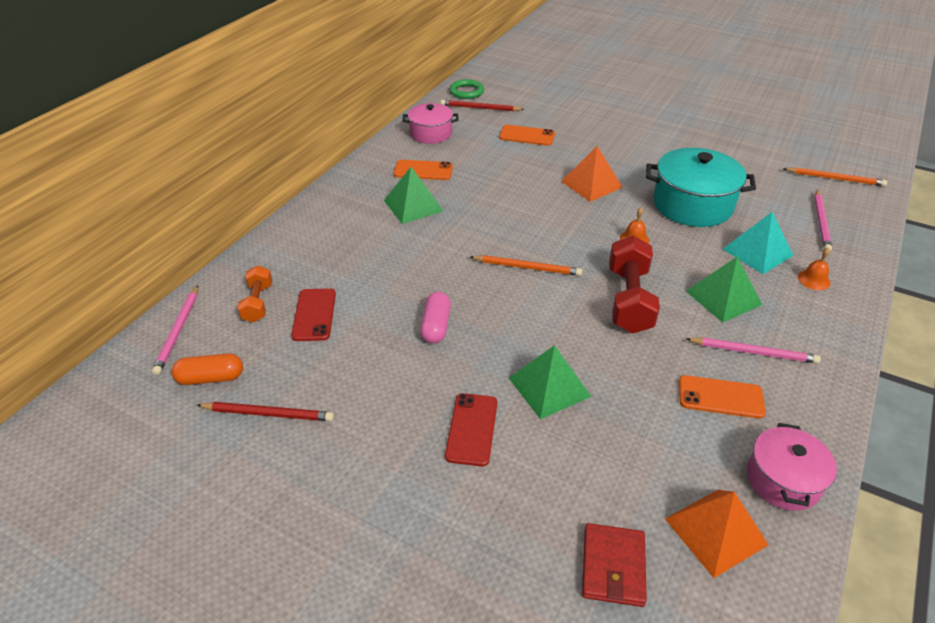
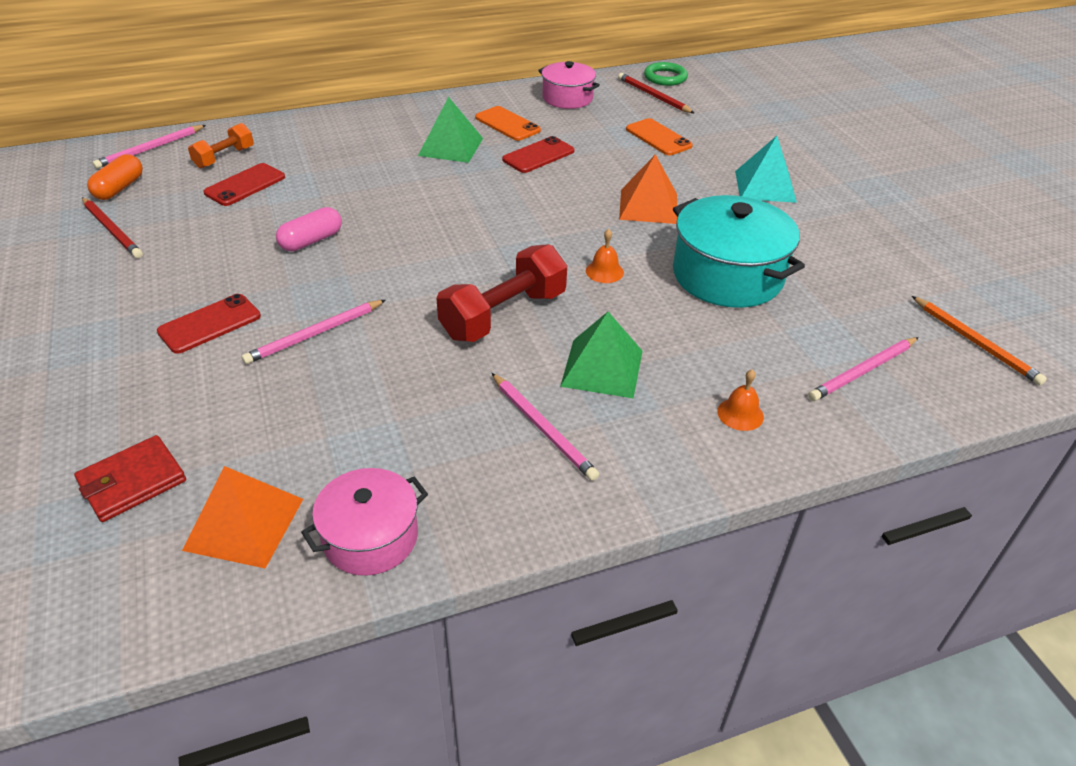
camera: 40 degrees right, 0 degrees up
orange capsule [171,353,243,385] -> orange capsule turned 75 degrees clockwise [87,154,143,200]
orange pencil [470,255,582,276] -> none
green pyramid [509,345,592,419] -> pink pencil [242,300,386,364]
orange phone [679,375,766,419] -> none
turquoise pyramid [723,212,794,274] -> turquoise pyramid moved to [735,136,797,203]
none -> red phone [502,136,575,173]

